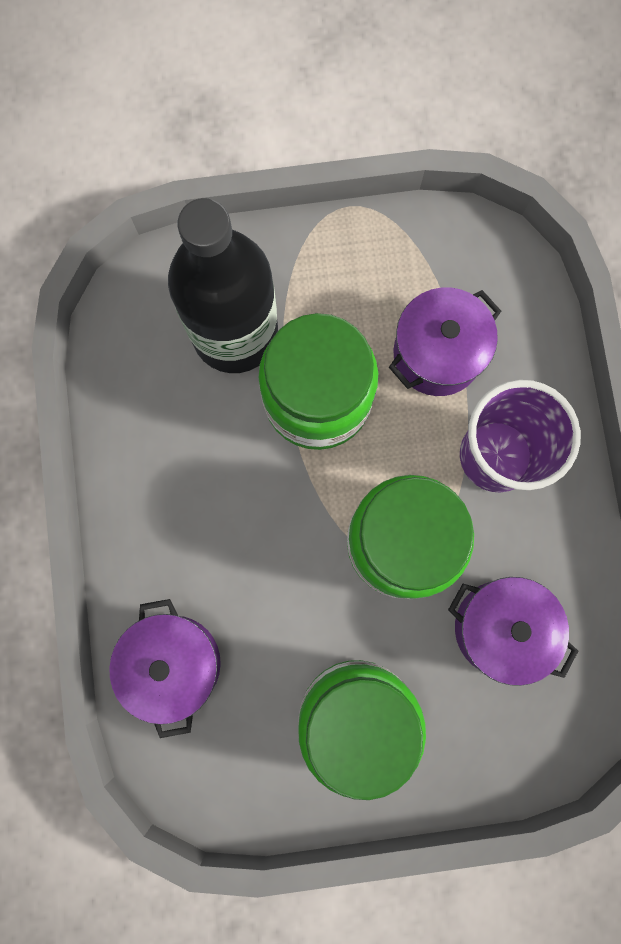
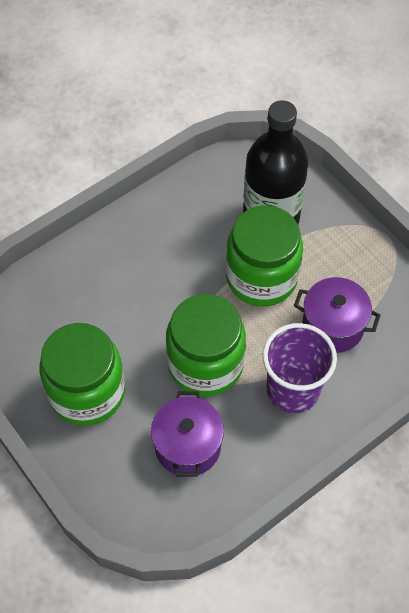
camera: 60 degrees right, 20 degrees down
purple pot [109,599,221,738] -> none

